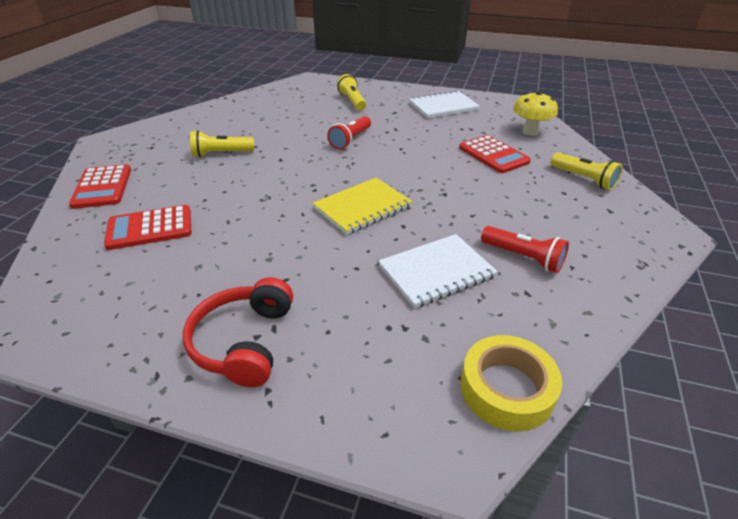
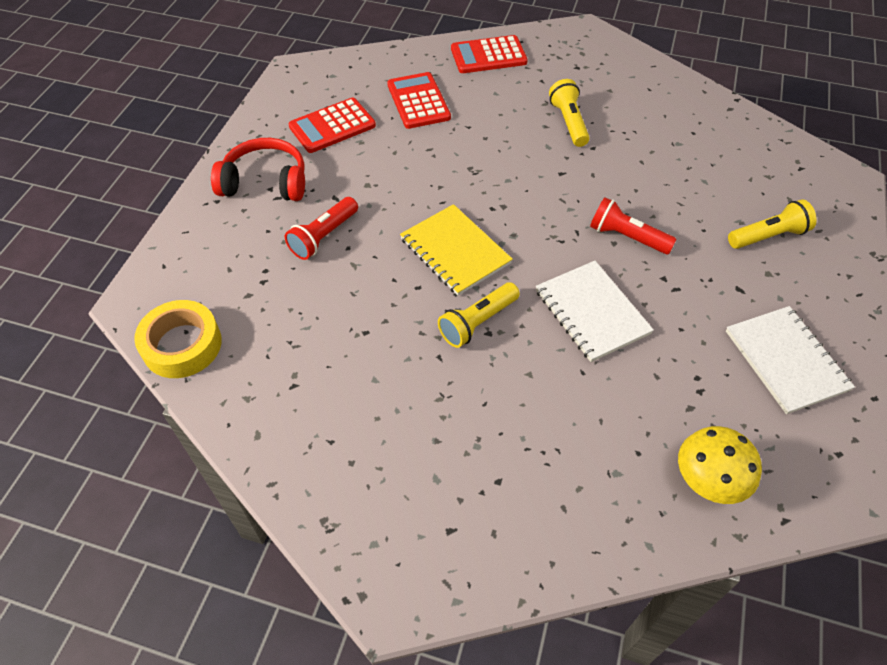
camera: 90 degrees right, 15 degrees up
white notebook [378,234,498,308] -> white notebook moved to [536,261,654,362]
red calculator [459,135,531,173] -> red calculator moved to [289,98,376,153]
red flashlight [481,226,569,273] -> red flashlight moved to [285,197,358,260]
yellow flashlight [551,153,623,190] -> yellow flashlight moved to [438,282,520,348]

